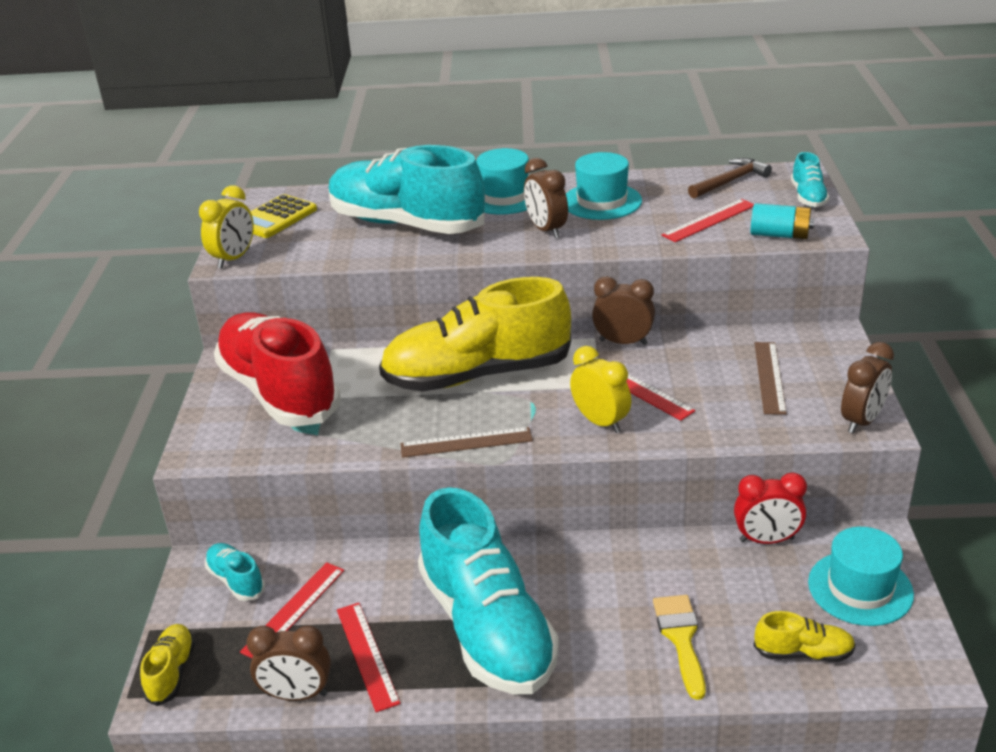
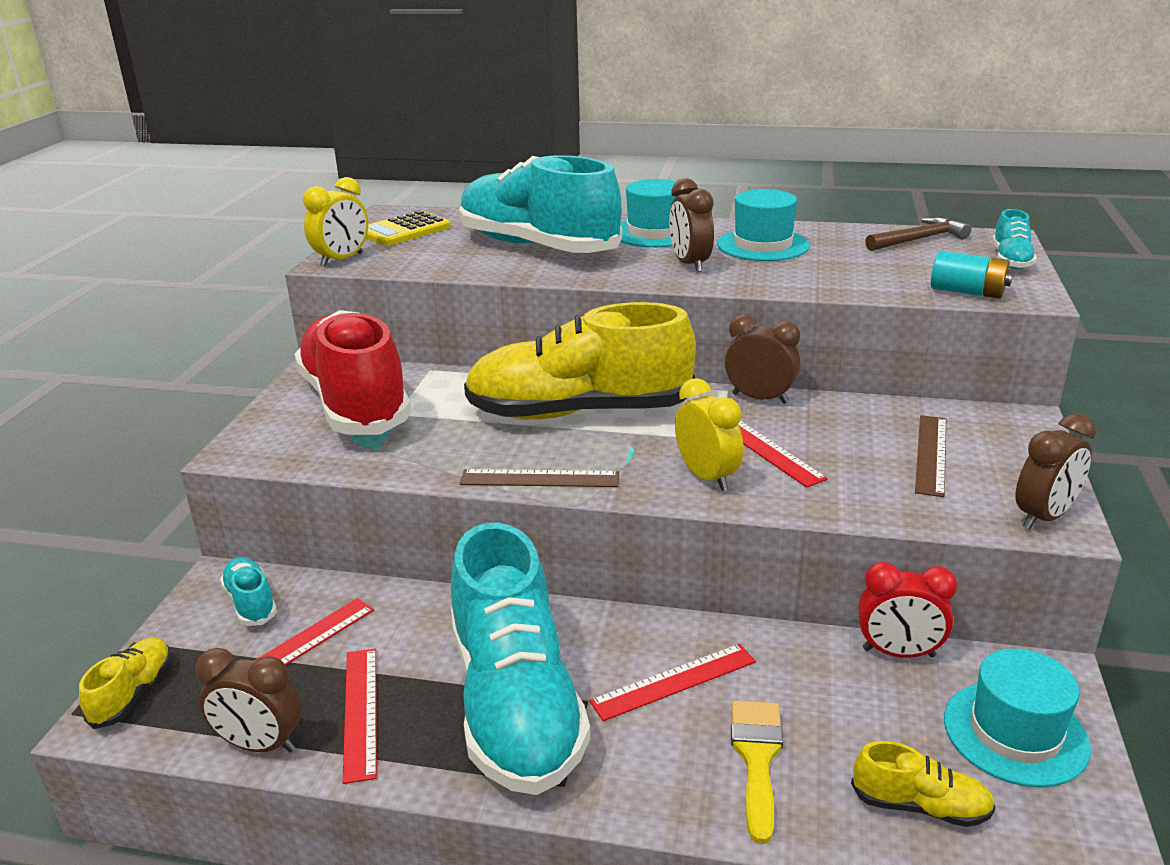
camera: 10 degrees right, 5 degrees down
red ruler [662,199,754,242] -> red ruler moved to [589,644,756,721]

